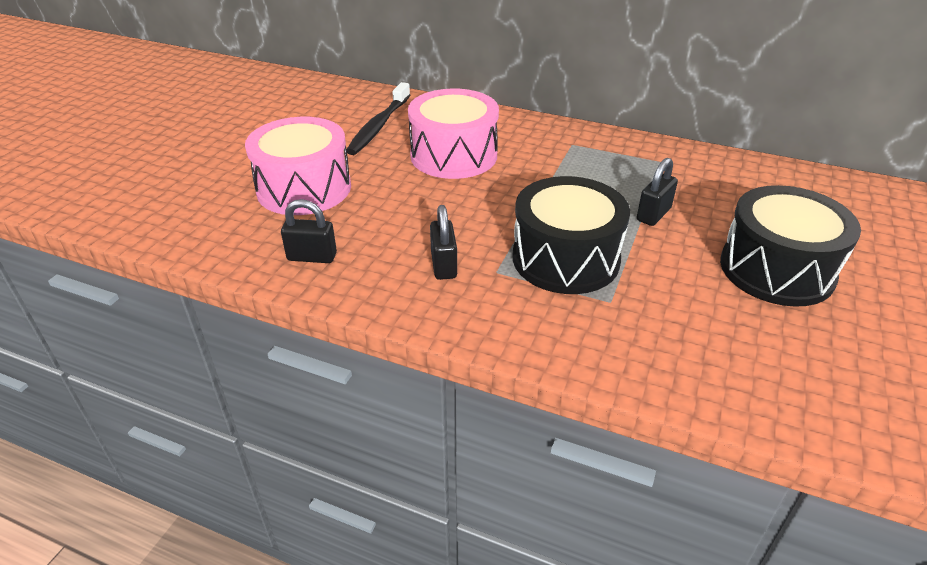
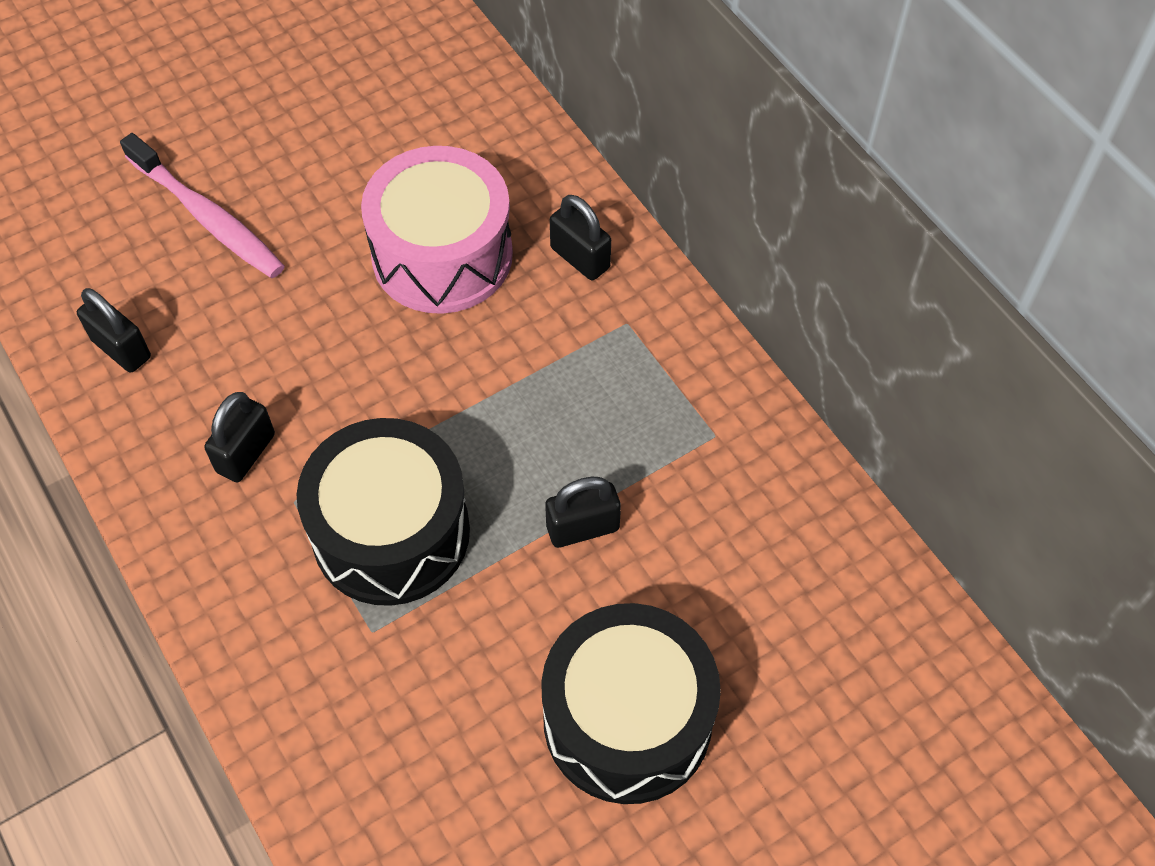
camera: 35 degrees right, 20 degrees up
pink drum [245,117,351,215] -> pink toothbrush [120,133,285,278]
black toothbrush [346,82,410,155] -> none
none -> black padlock [550,195,611,280]

